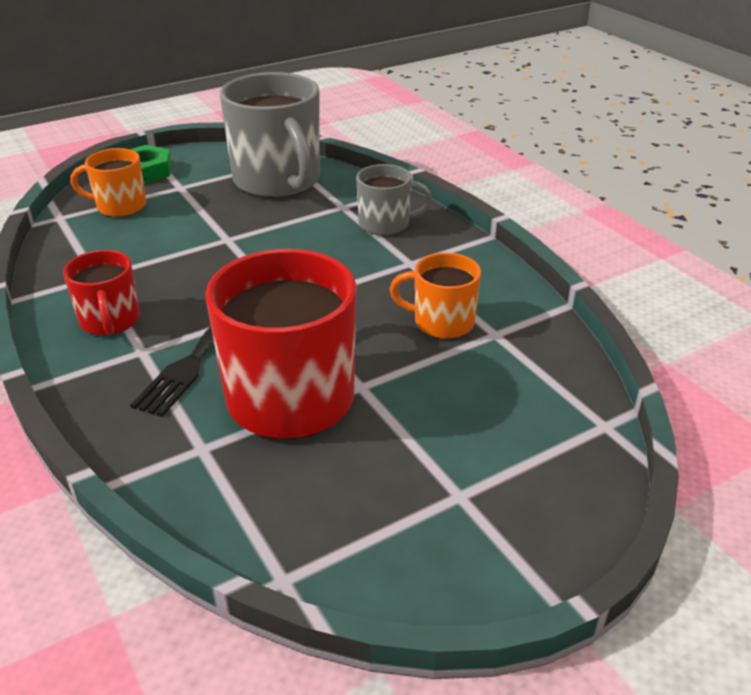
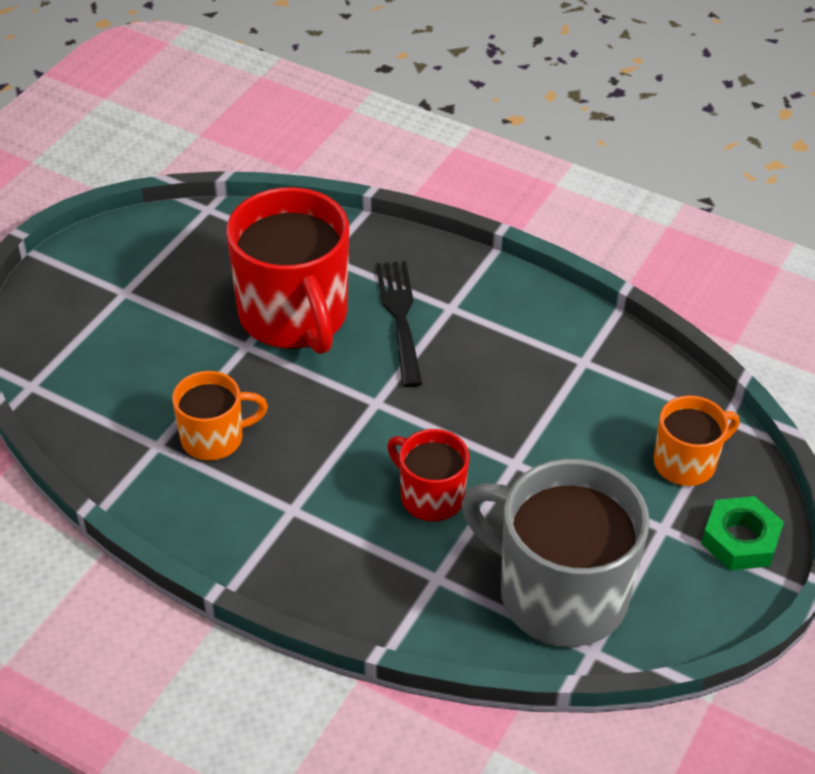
camera: 150 degrees right, 10 degrees up
red mug [63,250,140,336] -> red mug moved to [387,429,469,521]
grey mug [356,164,432,236] -> none

